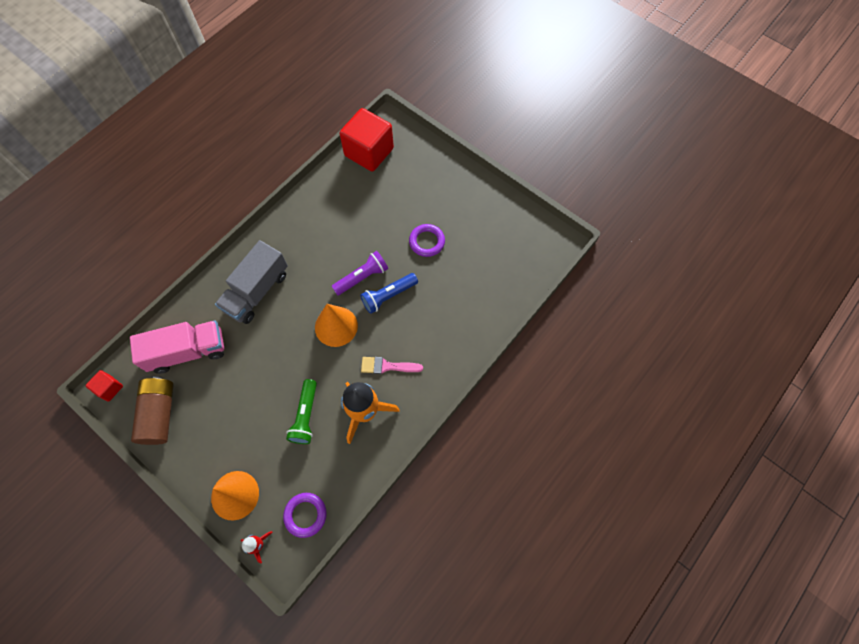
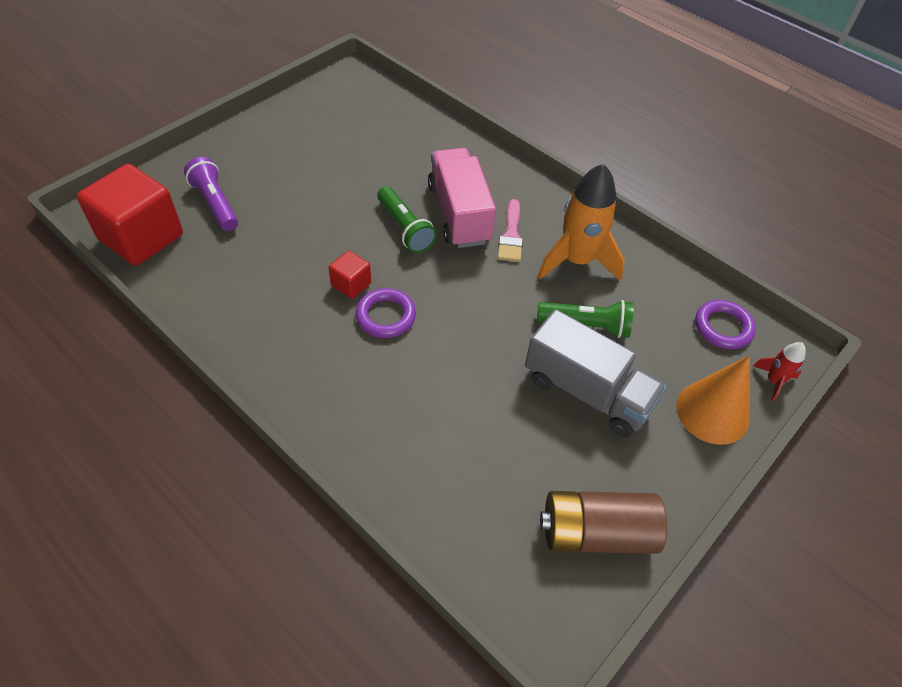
camera: 90 degrees left, 15 degrees down
red cube [86,370,123,401] -> red cube moved to [329,251,371,299]
pink truck [130,321,224,374] -> pink truck moved to [428,148,496,248]
grey truck [215,240,288,324] -> grey truck moved to [525,309,666,437]
orange cone [315,304,358,347] -> none
purple flashlight [331,251,388,295] -> purple flashlight moved to [184,157,238,231]
blue flashlight [360,273,418,314] -> green flashlight [377,186,437,253]
purple ring [409,224,445,257] -> purple ring moved to [356,288,416,338]

